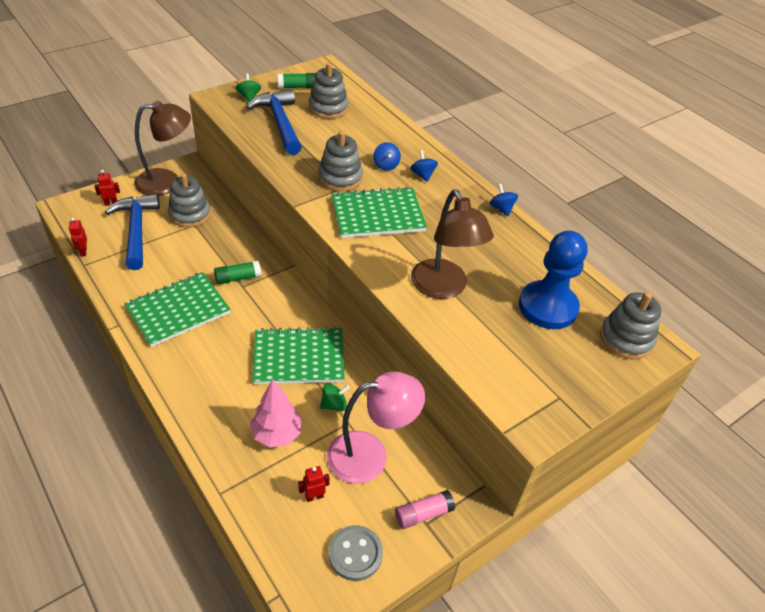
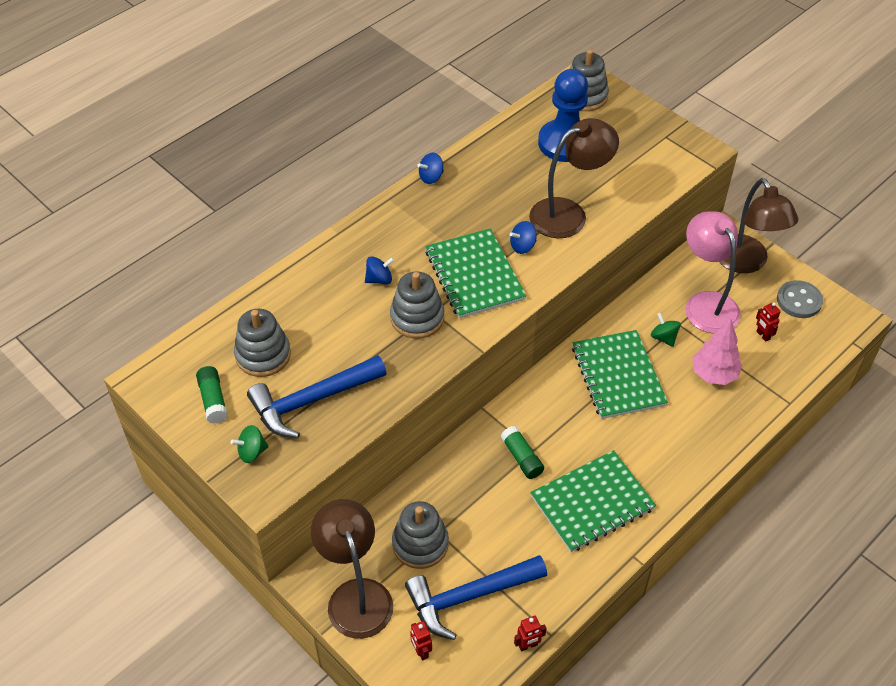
camera: 95 degrees left, 5 degrees up
green notebook [125,272,231,347] -> green notebook turned 75 degrees counterclockwise [530,450,656,552]
pink glue stick [395,490,455,529] -> brown lamp [719,178,798,273]
blue spinning top [410,150,438,182] -> blue spinning top moved to [510,221,537,254]

